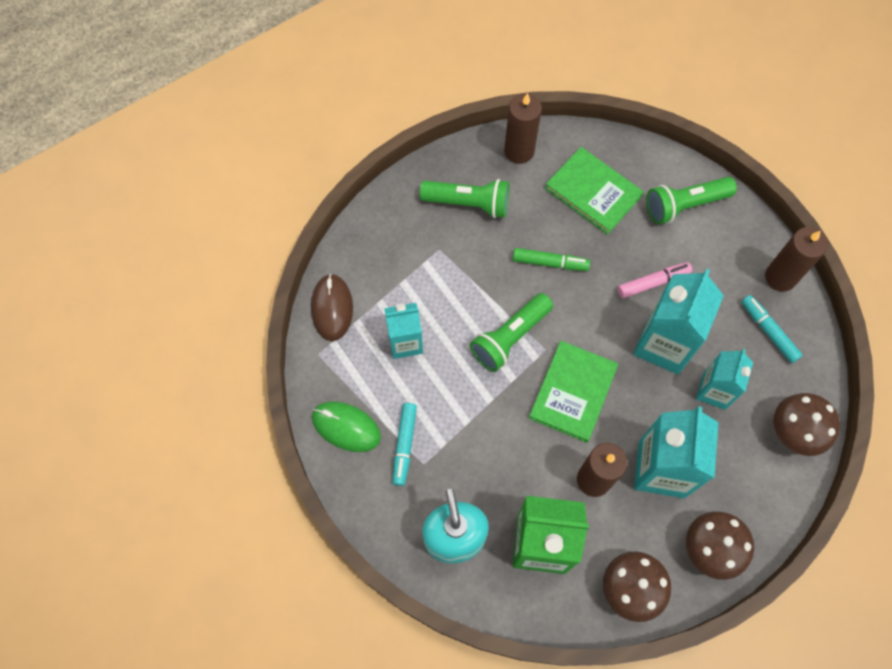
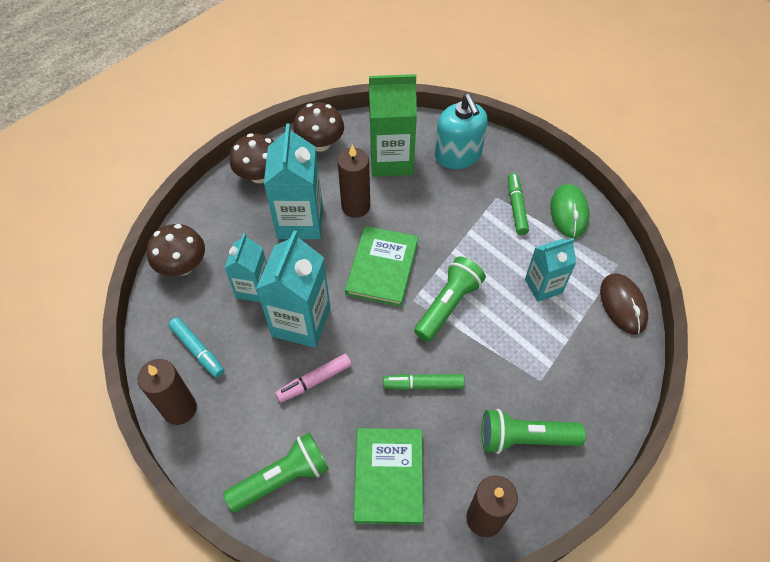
camera: 170 degrees right, 10 degrees down
green mouse [312,401,381,452] -> green mouse turned 75 degrees clockwise [550,184,590,238]
turquoise marker [392,403,417,486] -> green marker [508,173,529,235]
green book [545,147,643,235] -> green book turned 60 degrees clockwise [353,428,423,525]

